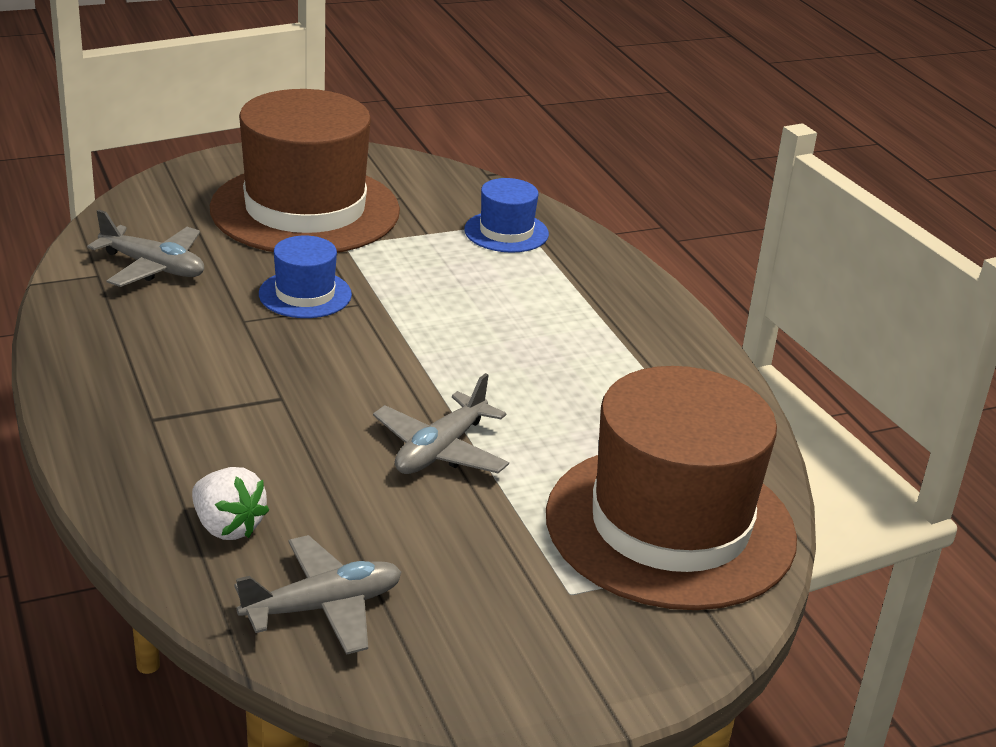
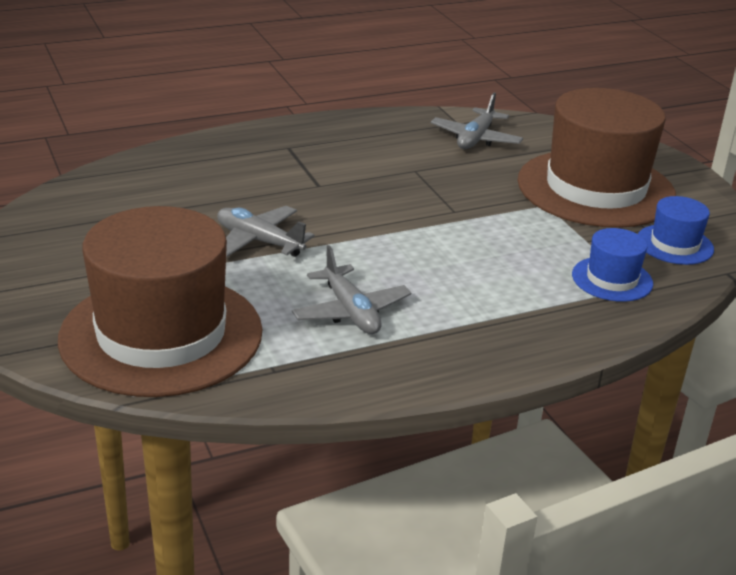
camera: 90 degrees right, 0 degrees up
white strawberry [192,467,269,540] -> none
grey plane [235,535,401,655] -> grey plane moved to [292,245,411,334]
blue hat [259,236,352,318] -> blue hat moved to [638,196,714,265]

